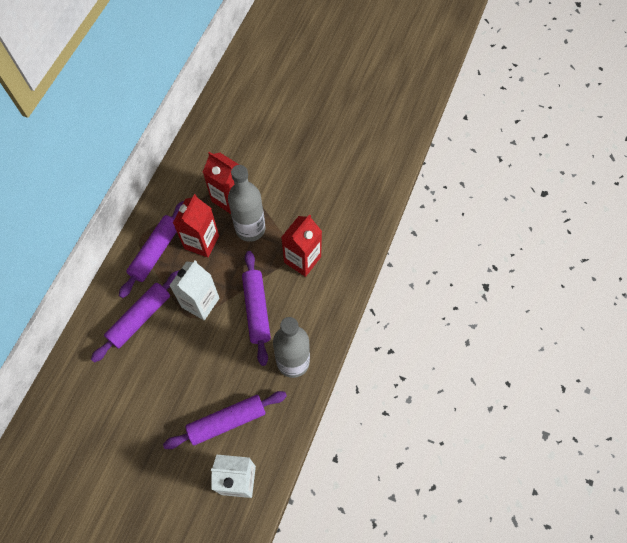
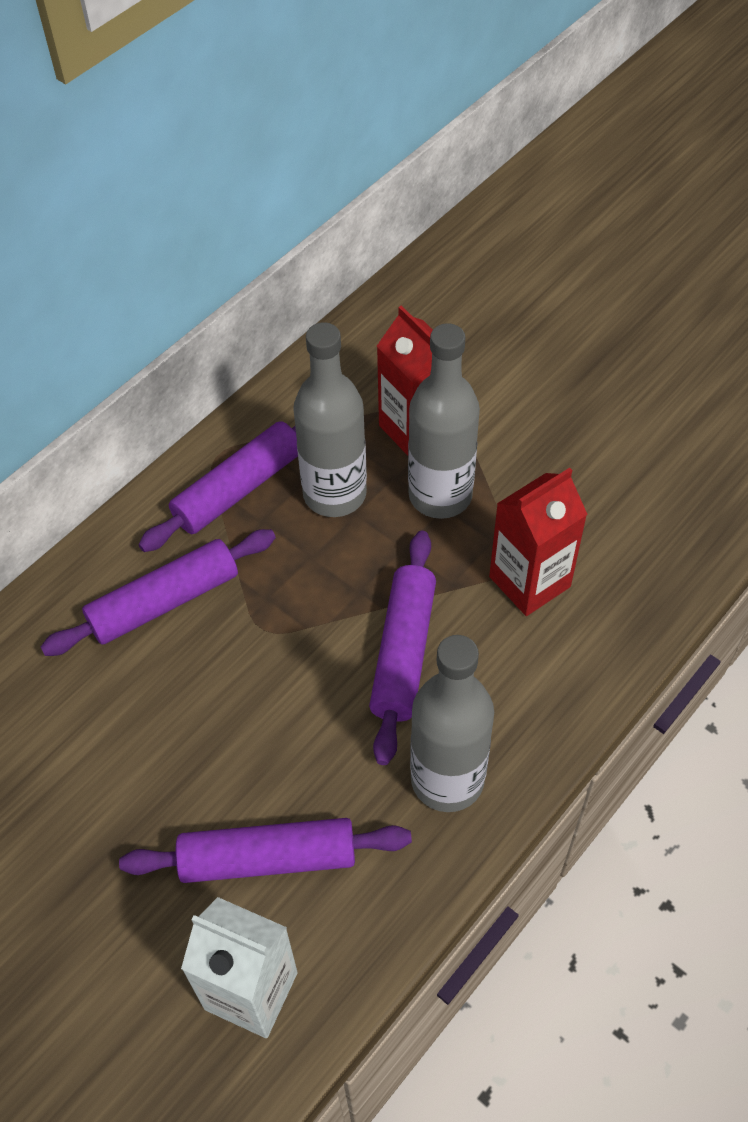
camera: 20 degrees right, 10 degrees down
white carton [169,261,219,320] -> none
red carton [173,194,219,258] -> grey bottle [293,322,367,517]

